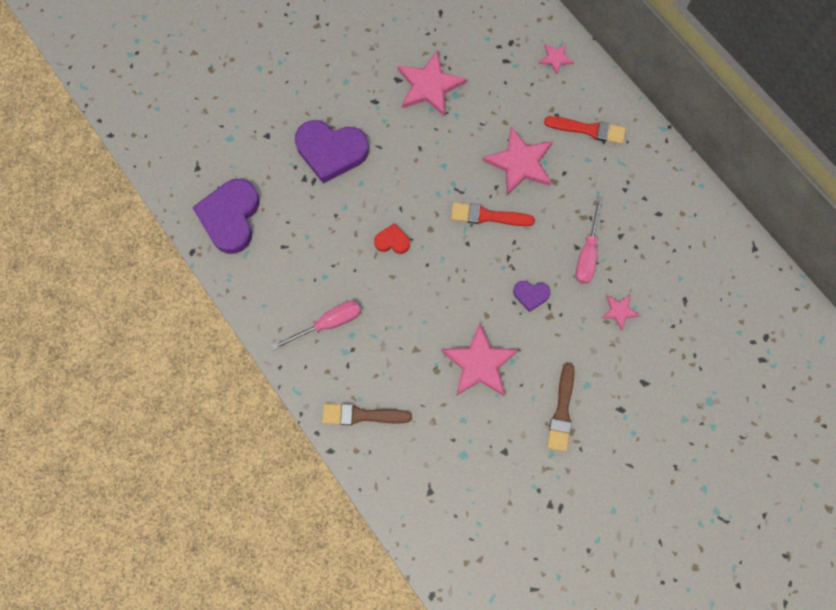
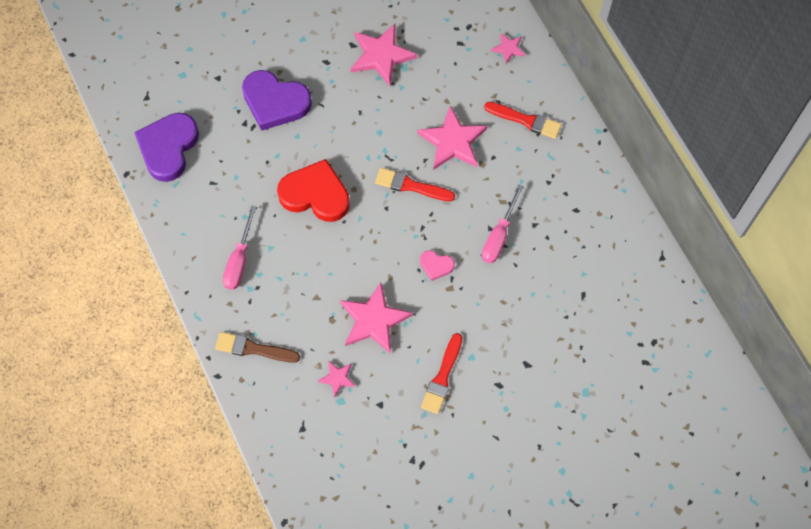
camera: 10 degrees right, 5 degrees down
pink screwdriver [271,301,361,350] -> pink screwdriver turned 120 degrees clockwise [223,205,256,290]
red heart [374,223,410,254] -> red heart [277,159,350,222], size x2.12
purple heart [513,281,550,312] -> pink heart [420,250,455,281]
brown brush [547,363,575,452] -> red brush [421,333,462,414]
pink star [602,295,640,331] -> pink star moved to [318,361,356,397]

